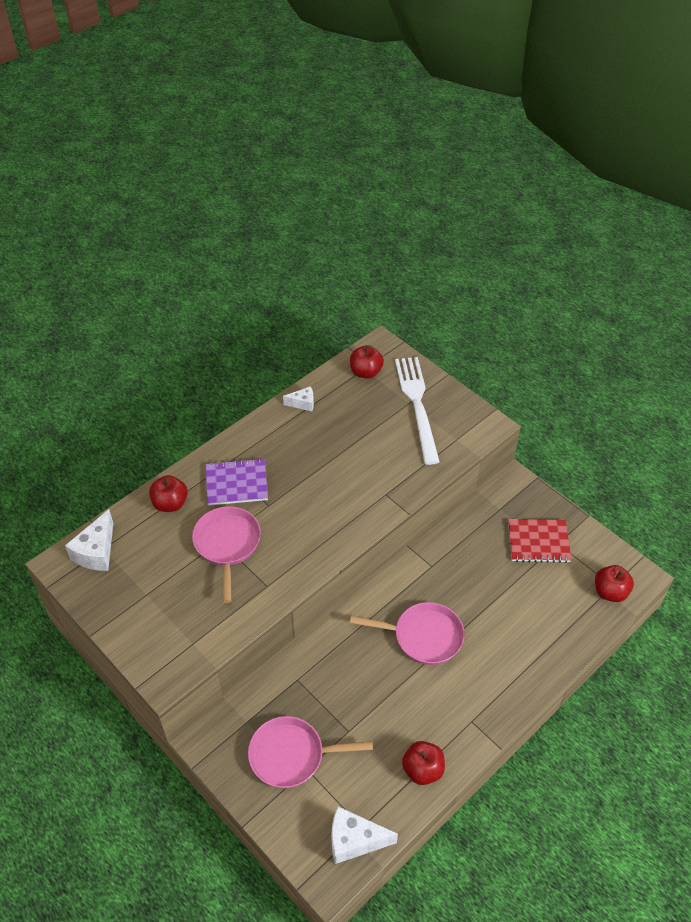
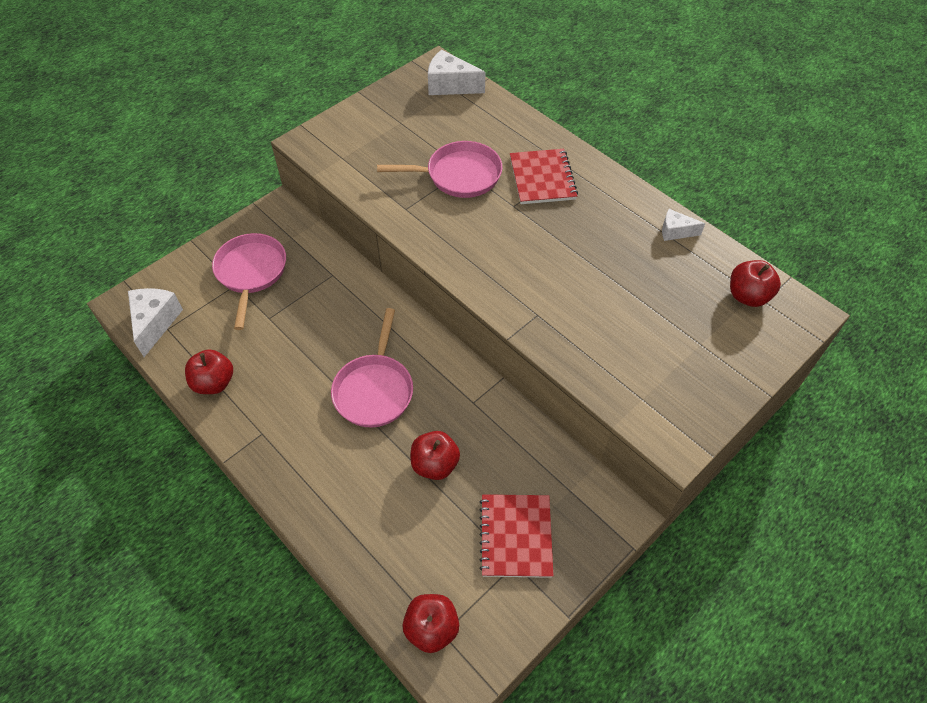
camera: 90 degrees right, 5 degrees up
red apple [149,475,188,512] -> red apple moved to [411,431,460,480]
purple notebook [206,458,268,506] -> red notebook [510,149,578,204]
white cheese [283,386,314,411] -> white cheese turned 105 degrees clockwise [662,209,705,241]
white fork [395,357,440,465] -> none

